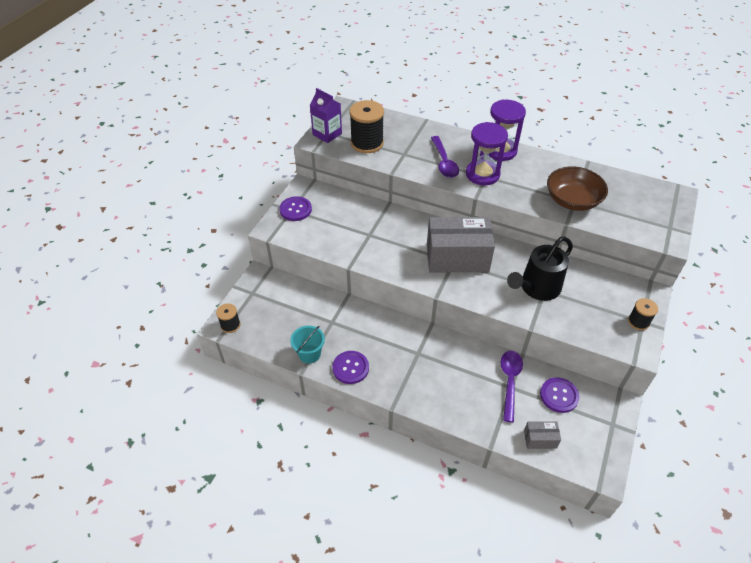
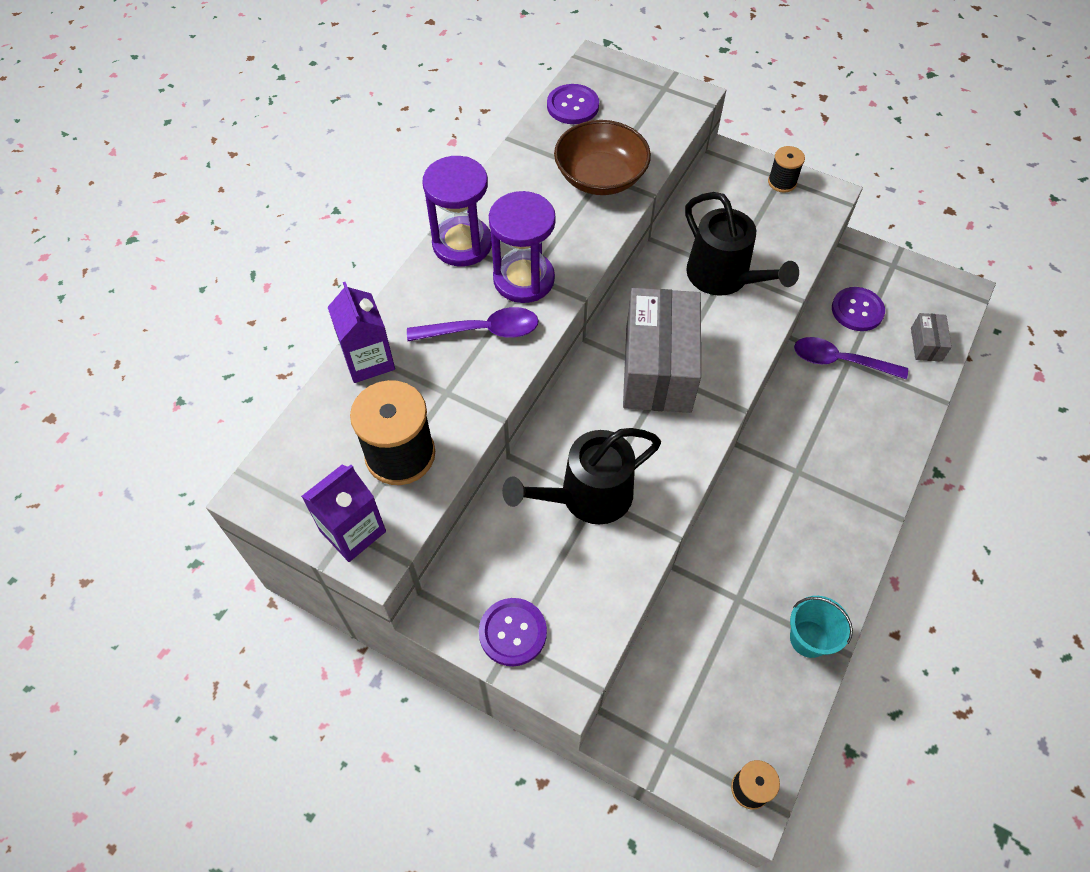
camera: 85 degrees left, 10 degrees up
purple button [332,351,369,384] -> purple button moved to [547,84,599,124]
none -> purple carton [327,282,395,383]
none -> black watering can [502,428,661,524]

